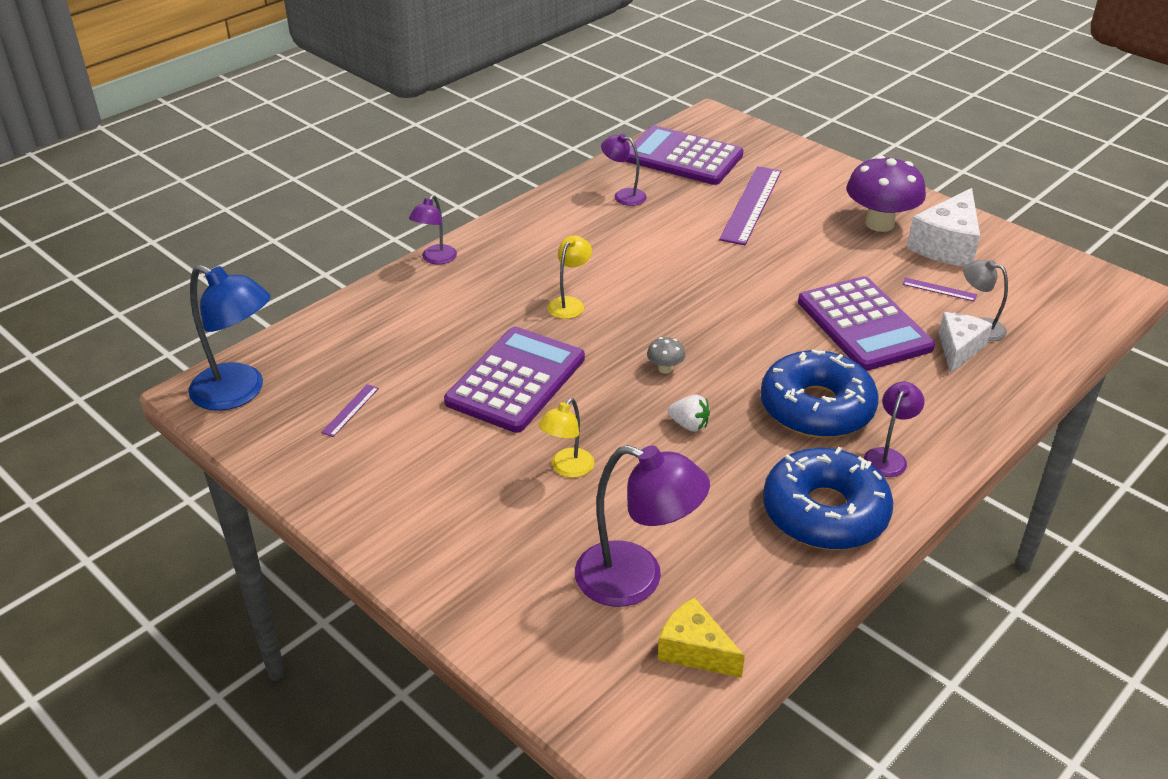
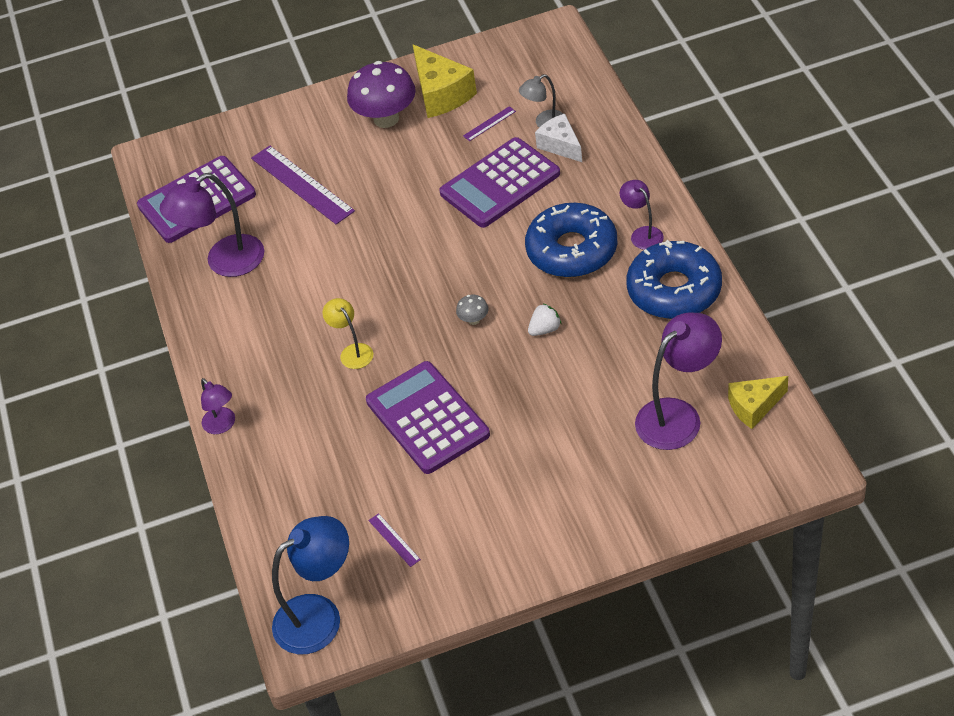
camera: 55 degrees left, 10 degrees up
yellow lamp [538,398,594,478] -> none
purple lamp [601,134,647,206] -> purple lamp [160,173,264,277], size x1.83
purple calculator [798,276,935,371] -> purple calculator turned 135 degrees clockwise [439,137,560,228]
white cheese [907,188,980,266] -> yellow cheese [412,44,477,118]

